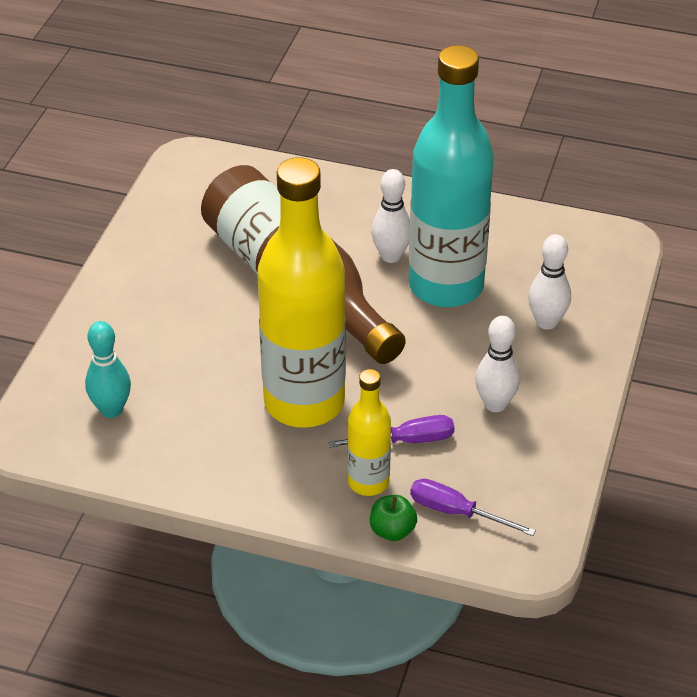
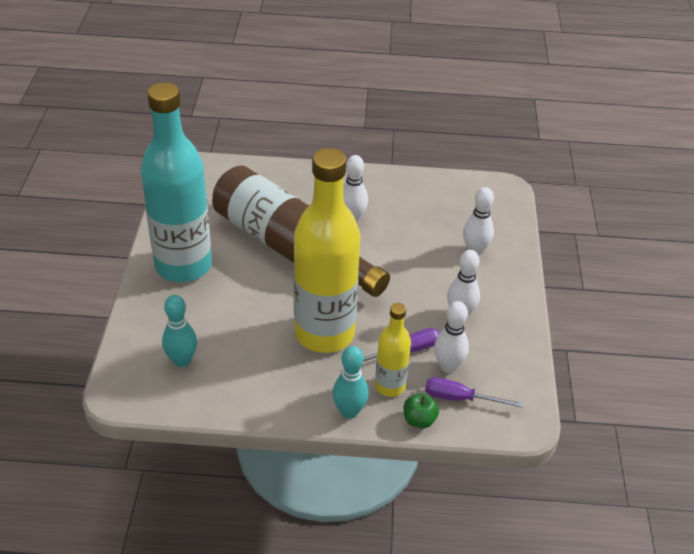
camera: 15 degrees left, 0 degrees up
turquoise bottle [409,45,494,307] -> turquoise bottle moved to [141,82,212,282]
none -> turquoise bowling pin [332,346,369,418]
none -> white bowling pin [434,301,469,373]

